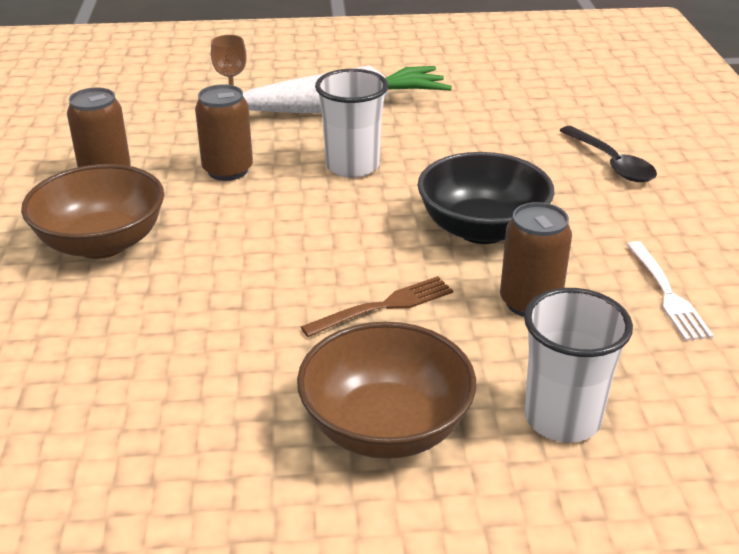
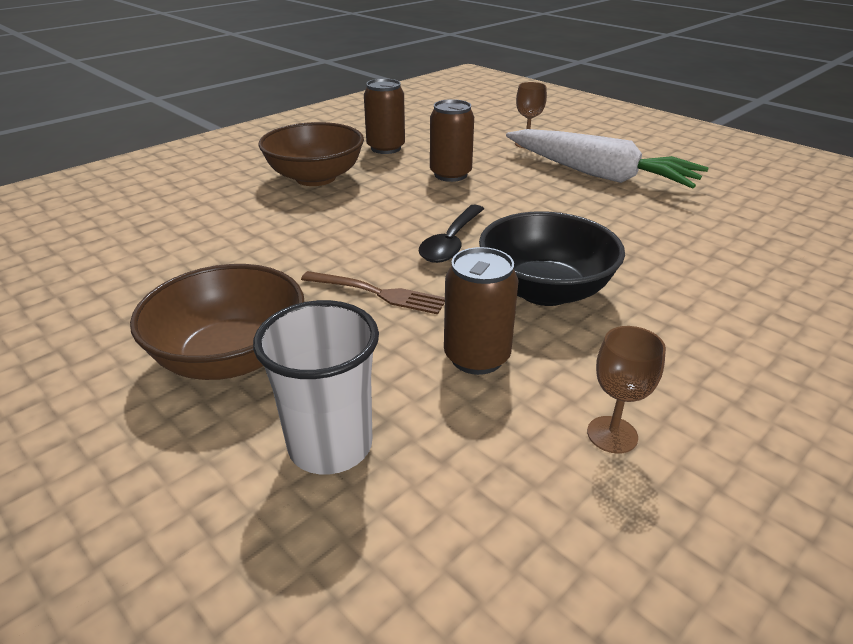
camera: 50 degrees right, 0 degrees up
white cup [315,69,388,178] -> none
black spoon [559,126,657,182] -> black spoon moved to [419,205,484,263]
white fork [626,241,714,341] -> brown goblet [587,326,666,454]

